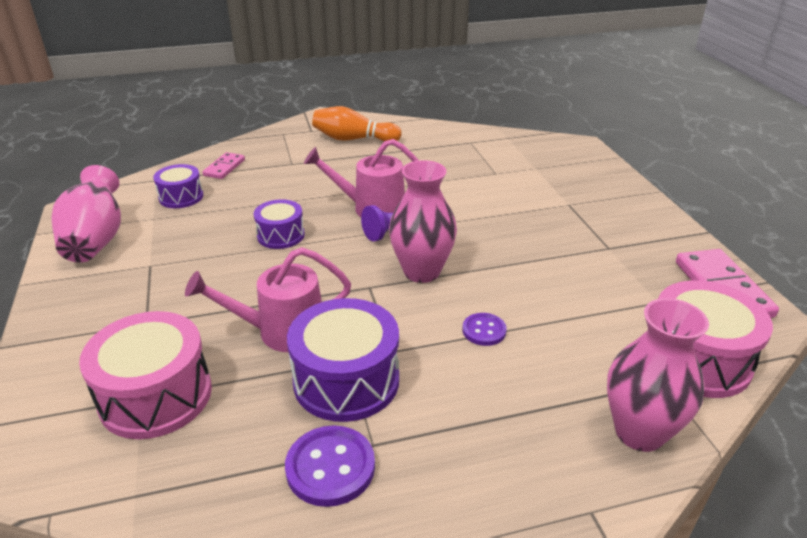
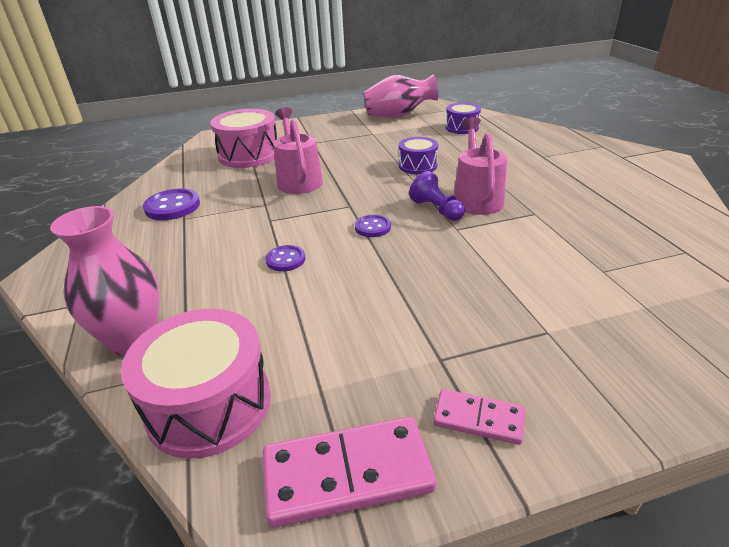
camera: 90 degrees right, 0 degrees up
pink domino [202,152,245,179] -> pink domino moved to [433,389,525,445]
purple drum [287,298,399,422] -> none
orange bowling pin [312,106,402,141] -> none
pink vase [389,160,457,283] -> purple button [355,215,391,237]

